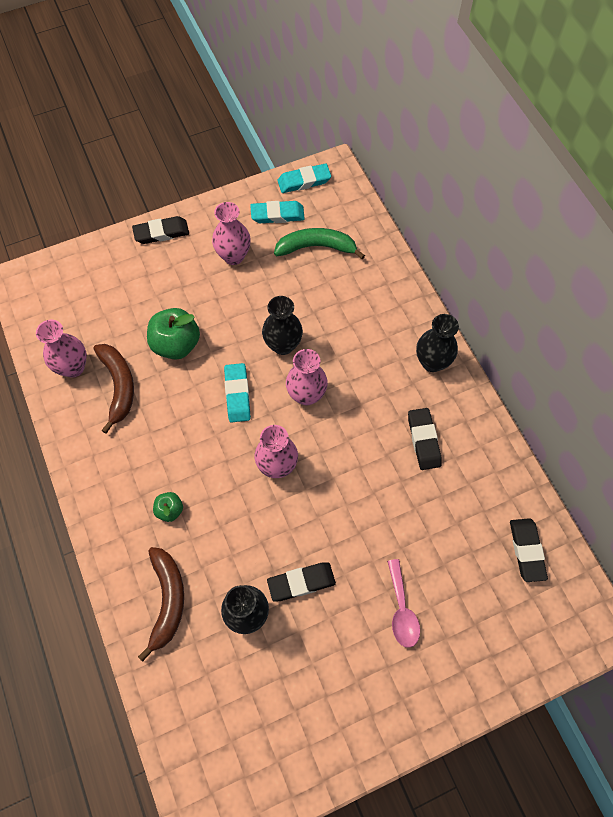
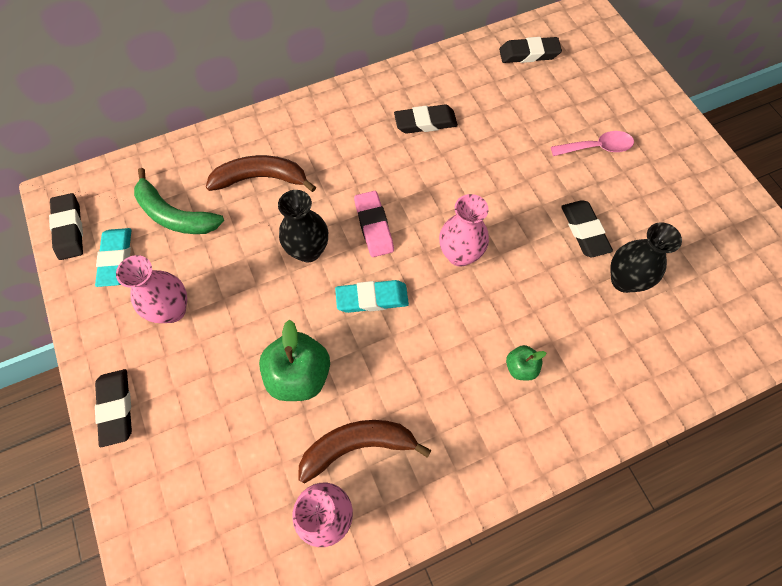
camera: 90 degrees left, 0 degrees up
brown banana [138,547,184,662] -> brown banana moved to [206,155,316,192]
green banana [274,228,365,259] -> green banana turned 60 degrees counterclockwise [134,168,224,234]
turquoise eraser [277,164,331,193] -> black eraser [49,193,83,260]
pink vase [286,349,328,405] -> pink eraser [354,191,394,257]
black vase [416,314,459,372] -> none

